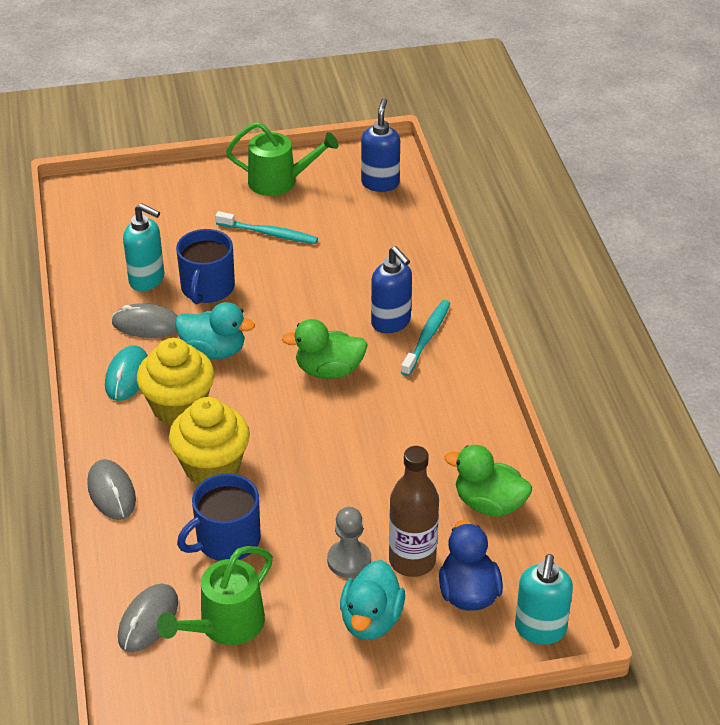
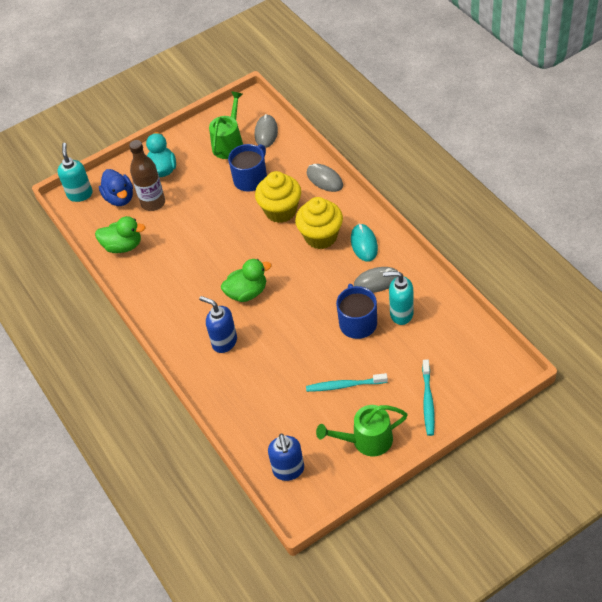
camera: 165 degrees right, 10 degrees up
turquoise duck [175,302,255,359] -> none
grey pawn [327,507,371,578] -> none
turquoise toothbrush [401,300,450,376] -> turquoise toothbrush moved to [422,360,435,436]

